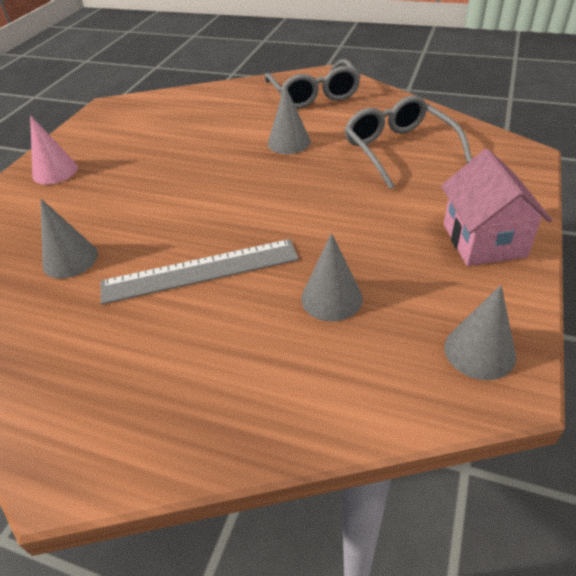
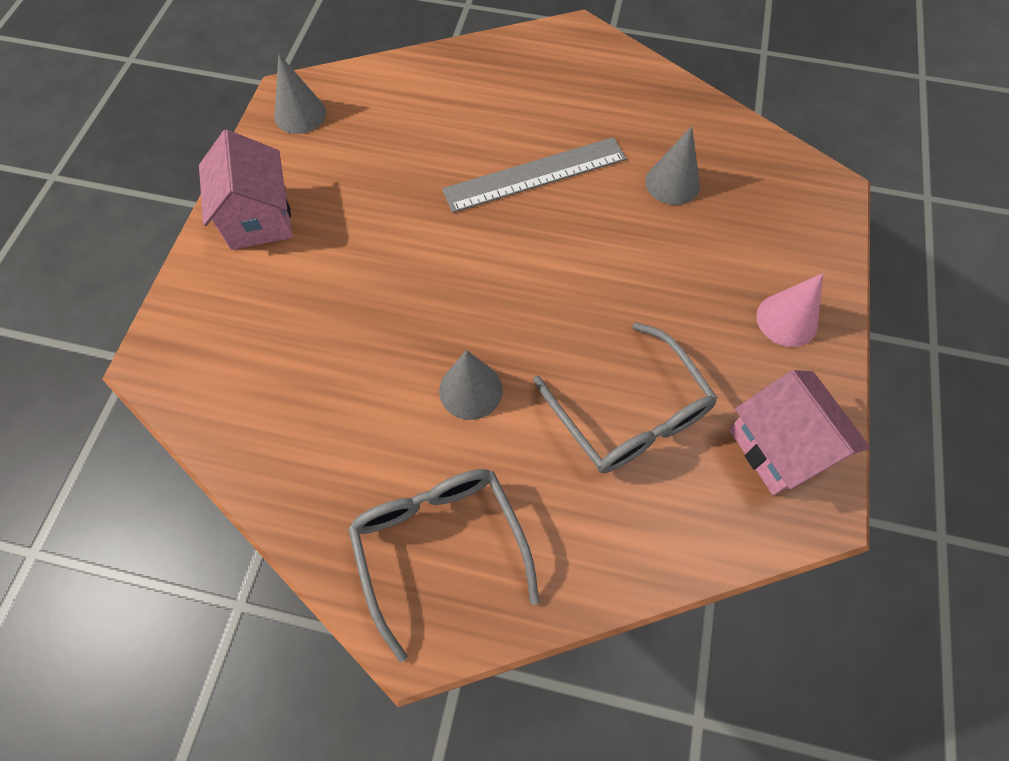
camera: 170 degrees right, 20 degrees up
grey cone [301,233,363,321] -> none
grey glasses [345,95,472,189] -> grey glasses moved to [533,322,717,473]
none -> pink house [729,370,870,496]

